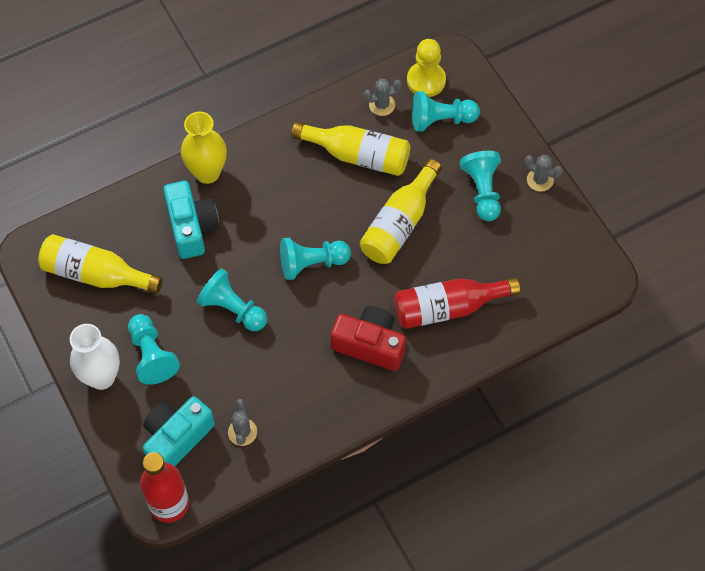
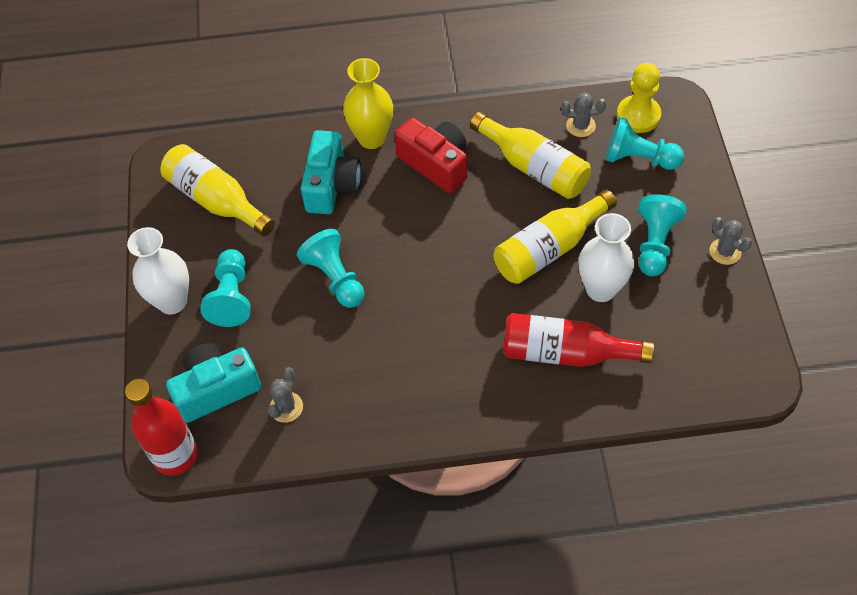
camera: 25 degrees right, 5 degrees down
turquoise pawn [280,238,351,280] -> none
red camera [331,306,406,371] -> red camera moved to [395,118,467,193]
none -> white vase [579,213,634,302]

